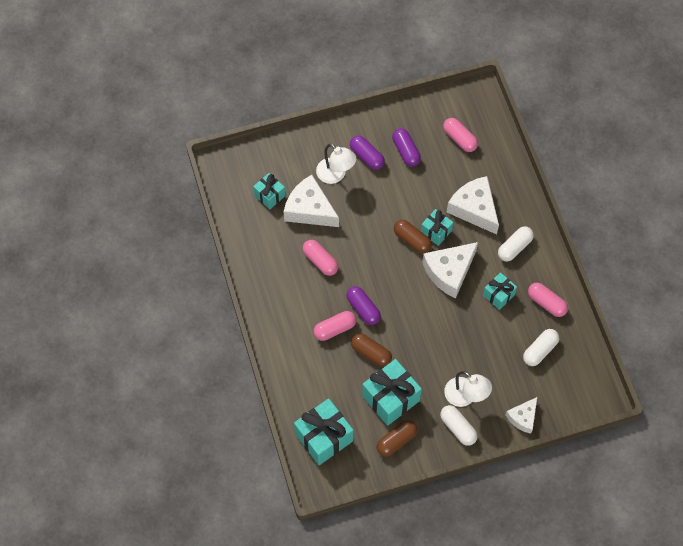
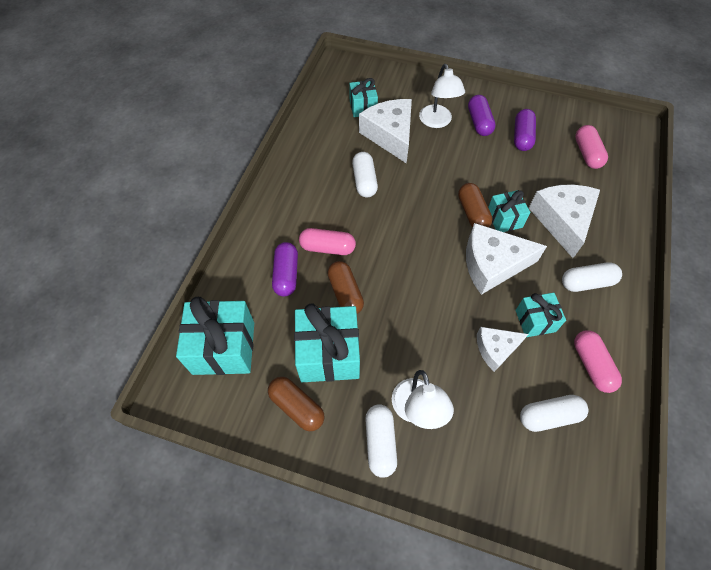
camera: 35 degrees right, 5 degrees down
pink capsule [302,240,338,276] -> white capsule [352,152,378,198]
purple capsule [346,286,381,325] -> purple capsule moved to [272,242,298,296]
brown capsule [377,420,417,457] -> brown capsule turned 45 degrees clockwise [268,377,324,431]
white cheese [505,397,537,434] -> white cheese moved to [477,327,528,372]

